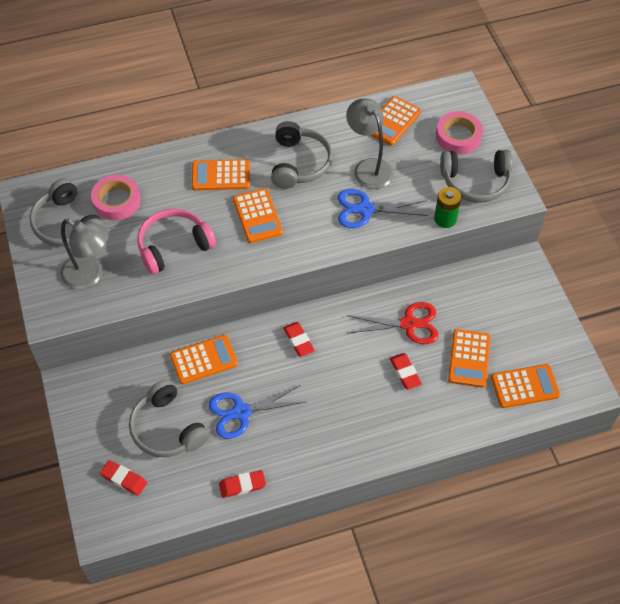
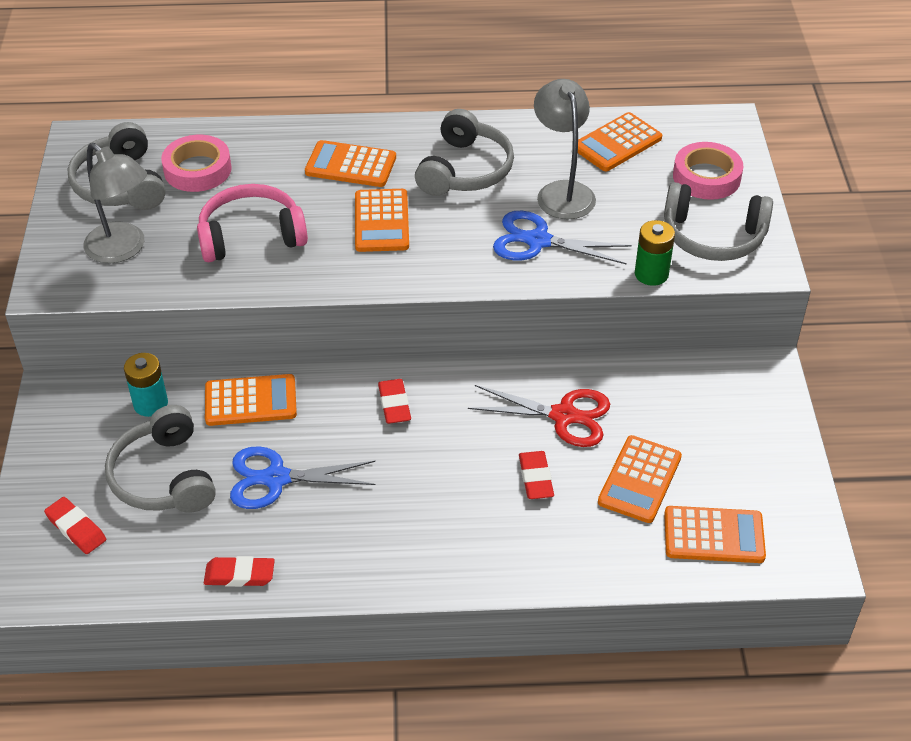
camera: 15 degrees right, 10 degrees down
none -> turquoise battery [124,353,168,417]

